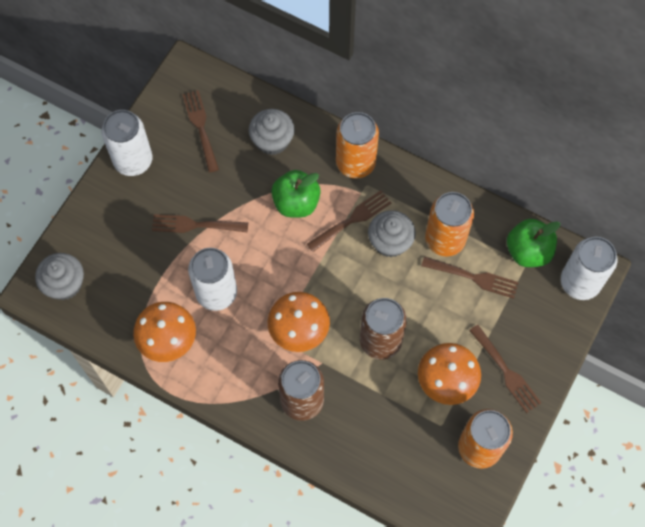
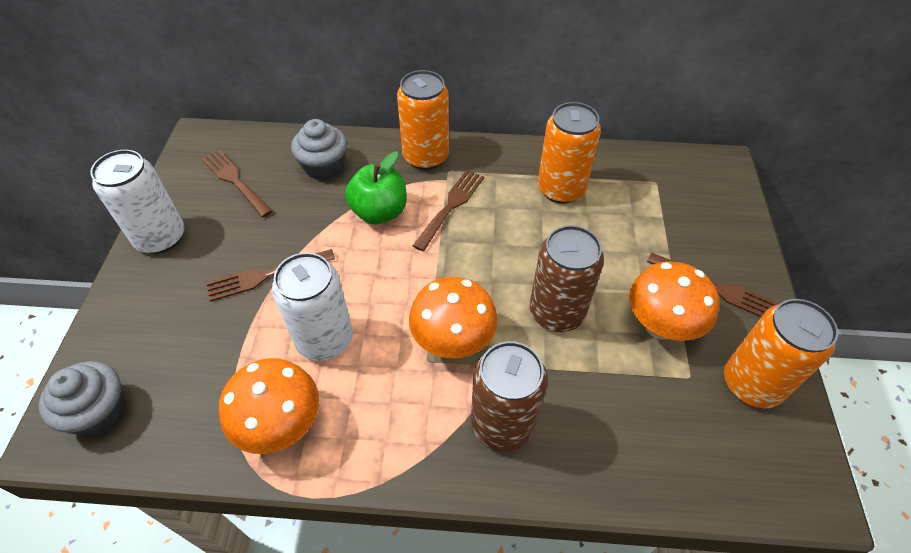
camera: 25 degrees left, 15 degrees down
grey cupcake [368,210,416,257] -> none
brown fork [421,256,519,299] -> none
green apple [507,219,560,267] -> none
white can [561,237,618,300] -> none

